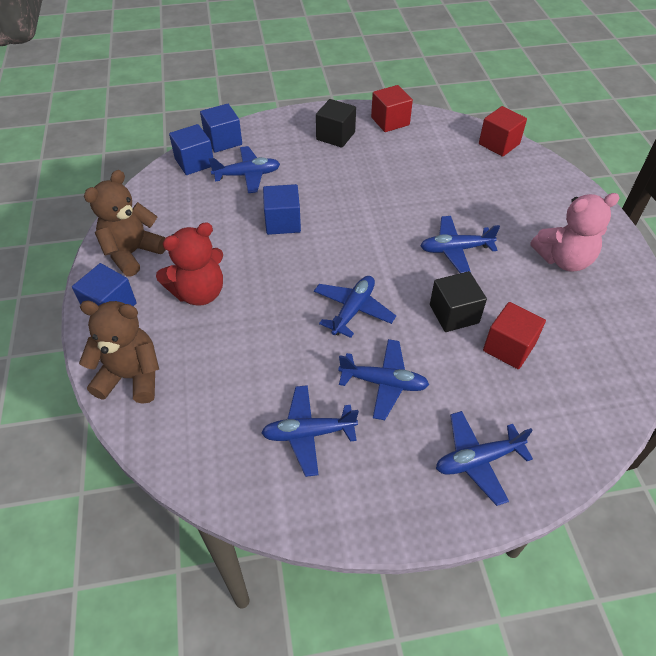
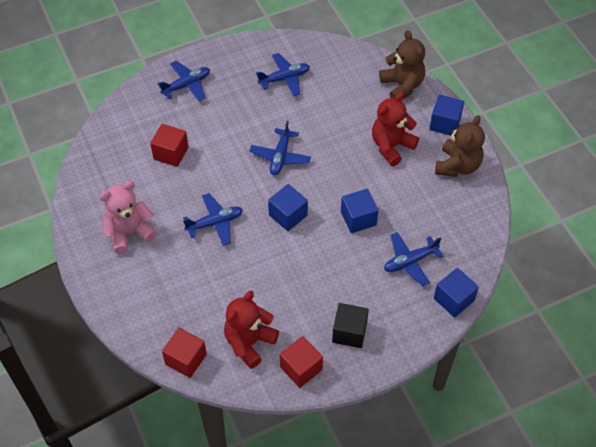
camera: 165 degrees right, 5 degrees up
brown teddy bear [79,301,159,404] -> brown teddy bear turned 105 degrees counterclockwise [379,30,425,100]
blue cube [169,124,213,175] -> blue cube moved to [268,184,308,231]
blue plane [338,339,429,420] -> none
black cube [430,271,487,332] -> none
none -> red teddy bear [224,291,279,369]

